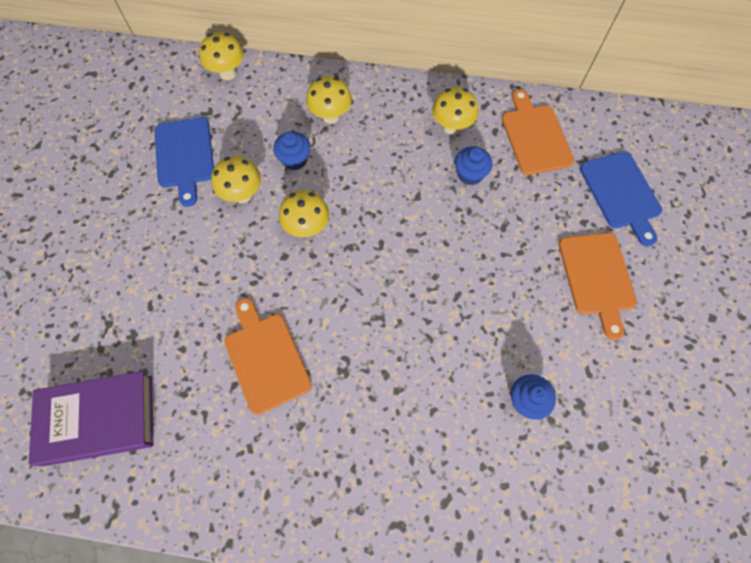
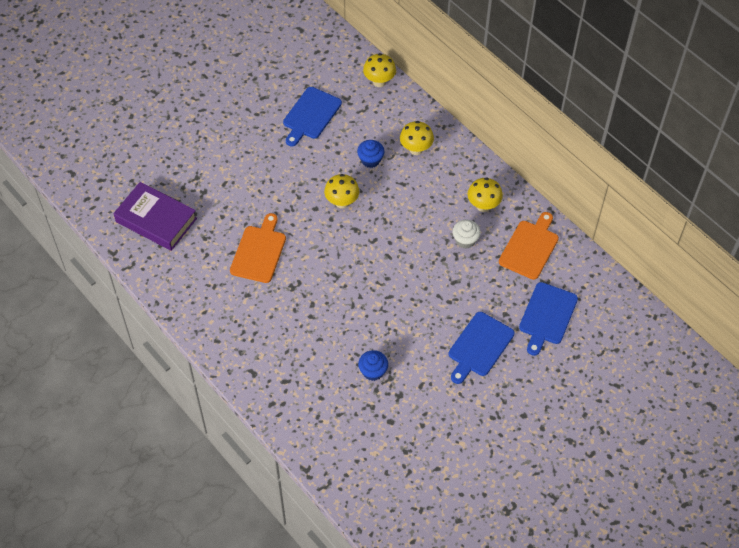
camera: 40 degrees right, 10 degrees down
yellow mushroom [211,156,261,203] -> none
blue cupcake [455,146,492,185] -> white cupcake [452,220,481,248]
orange cutting board [559,233,637,340] -> blue cutting board [449,312,514,384]

